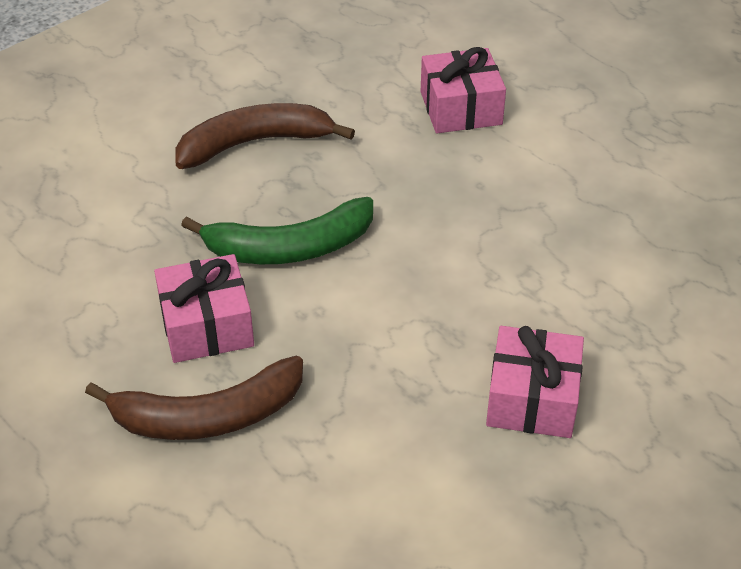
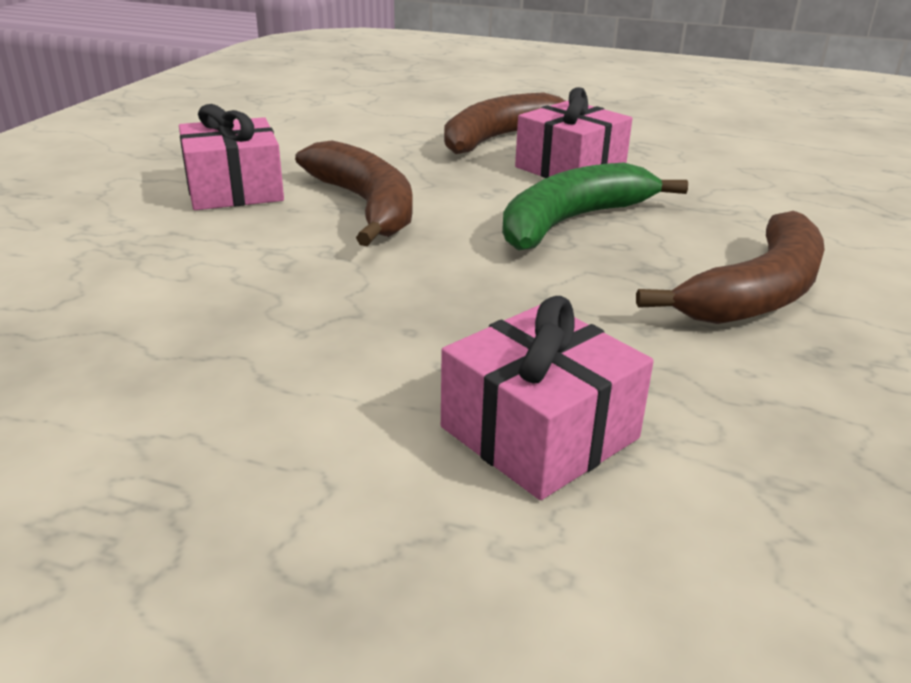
camera: 150 degrees right, 15 degrees down
none -> brown banana [295,140,413,246]

